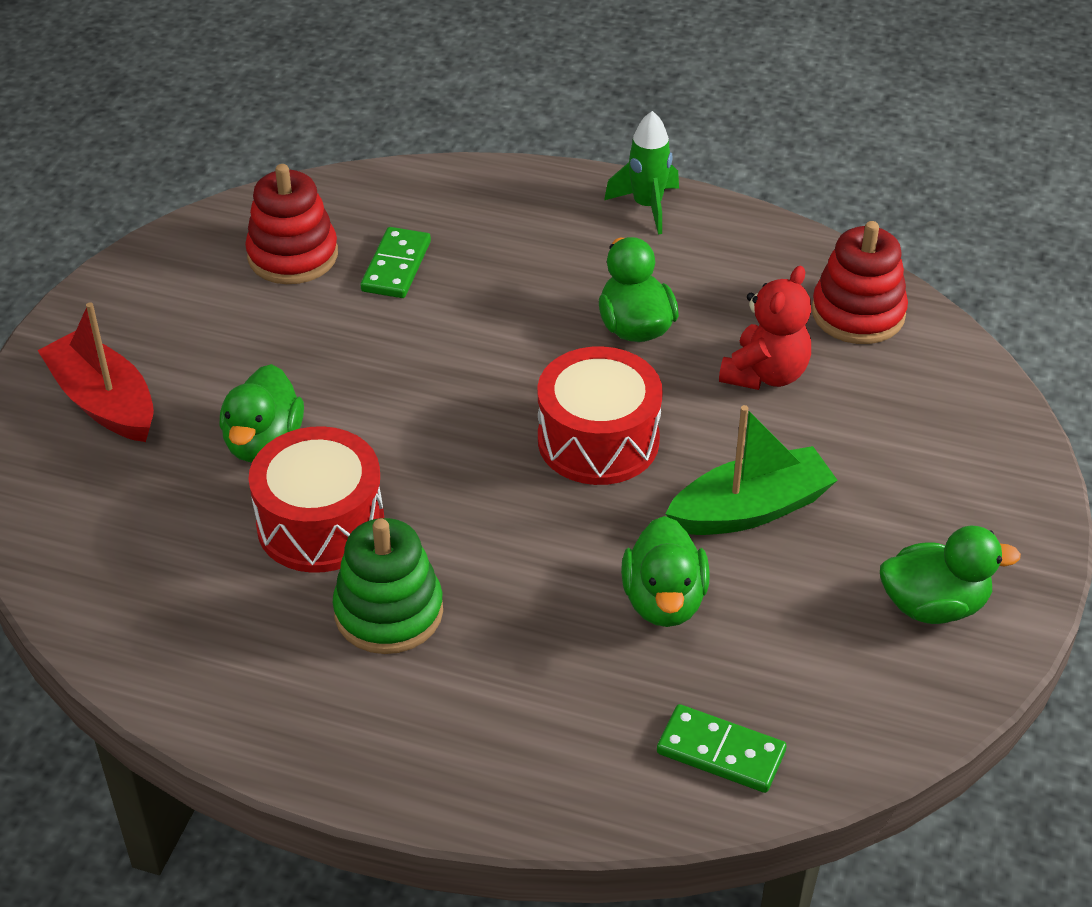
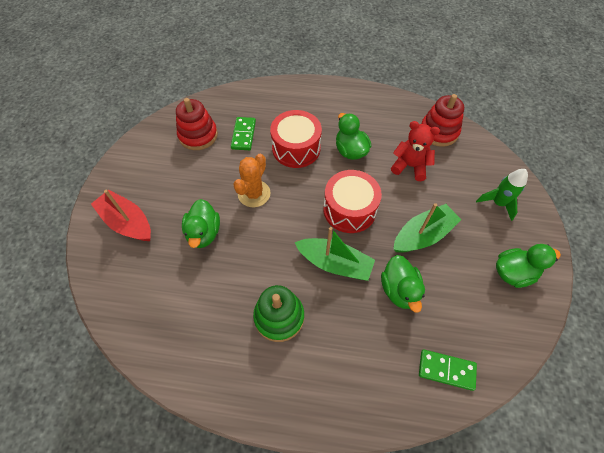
camera: 10 degrees left, 15 degrees up
red drum [248,426,384,573] -> red drum moved to [270,110,322,168]
green rocket [604,111,679,234] -> green rocket moved to [476,169,528,221]
red teddy bear [719,266,811,390] -> red teddy bear turned 90 degrees counterclockwise [391,121,440,181]
none -> orange cactus [233,154,271,207]
none -> green boat [294,227,375,281]

